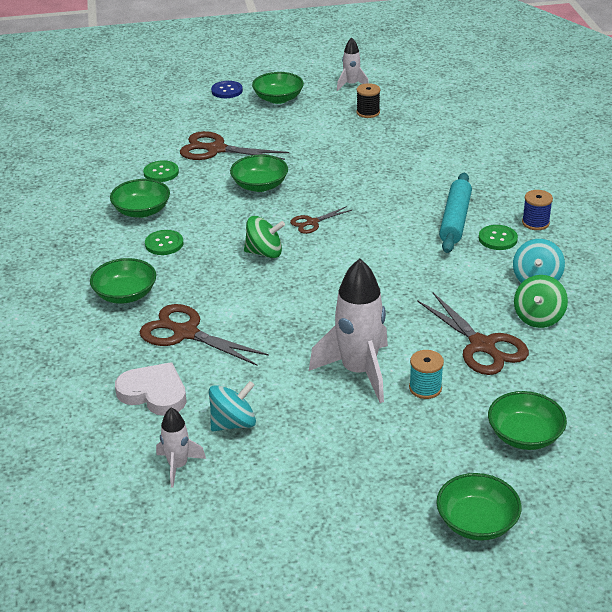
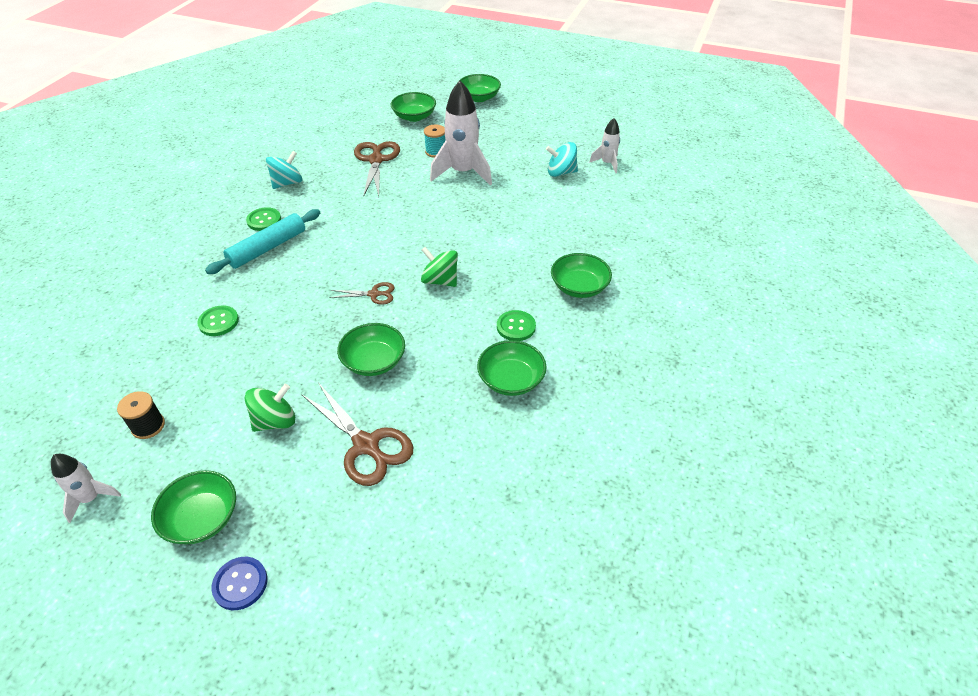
camera: 150 degrees left, 10 degrees up
white heart [115,362,187,416] -> none
brown scissors [140,304,269,366] -> none
green button [143,160,179,182] -> green button moved to [197,305,239,336]
green spinning top [514,275,568,328] -> green spinning top moved to [244,384,295,432]
blue spool [522,190,553,230] -> none

